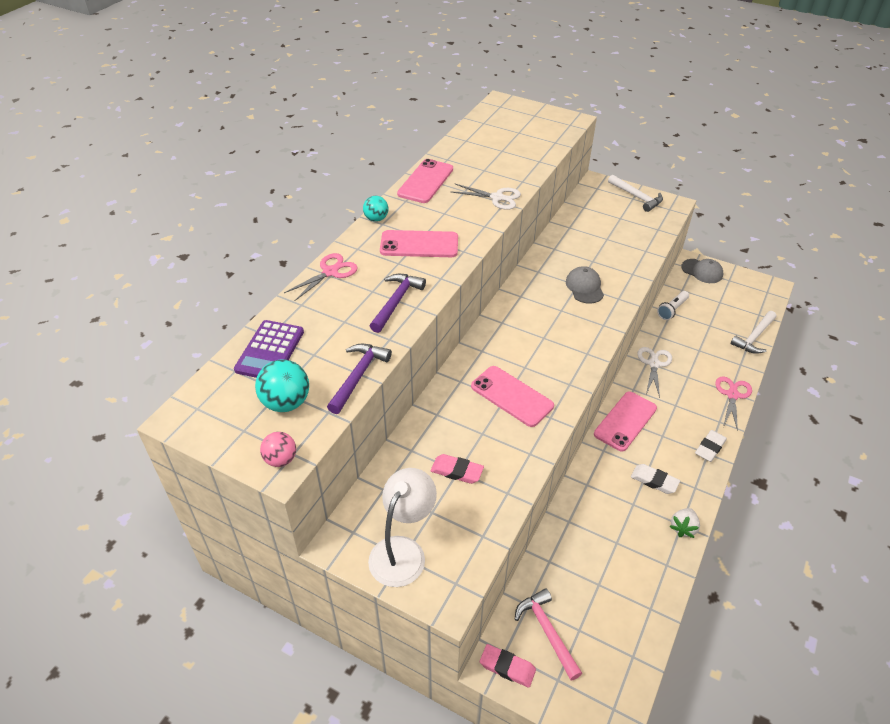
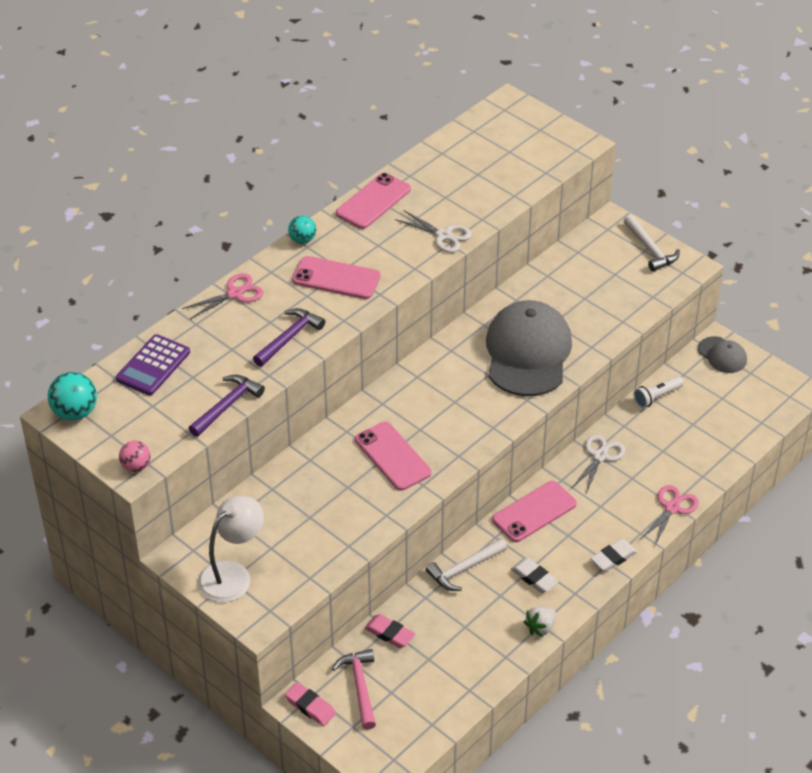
camera: 15 degrees right, 0 degrees up
turquoise ball [255,360,309,412] -> turquoise ball moved to [48,372,97,421]
pink eraser [431,454,484,484] -> pink eraser moved to [364,614,415,648]
grey cap [566,266,604,303] -> grey cap [486,300,572,396], size x2.12
white hammer [731,311,776,354] -> white hammer moved to [426,538,507,591]

